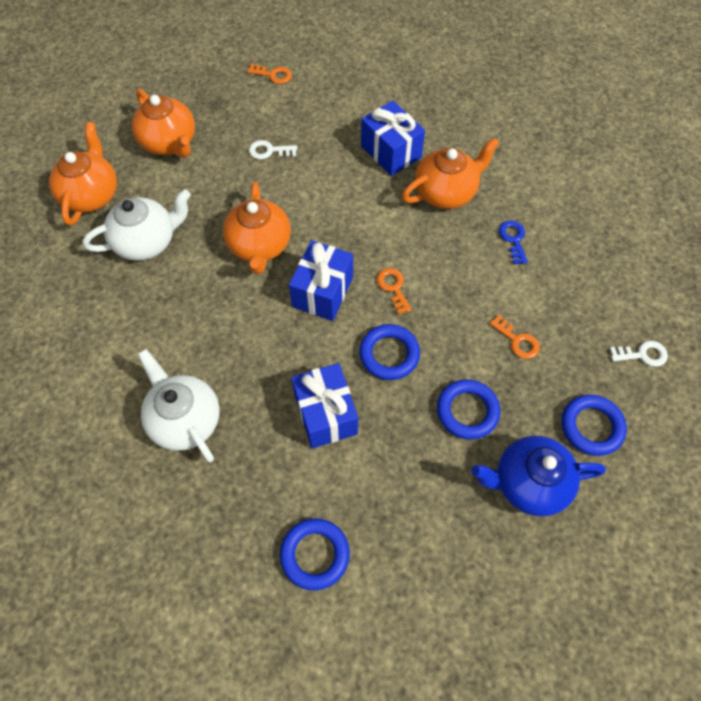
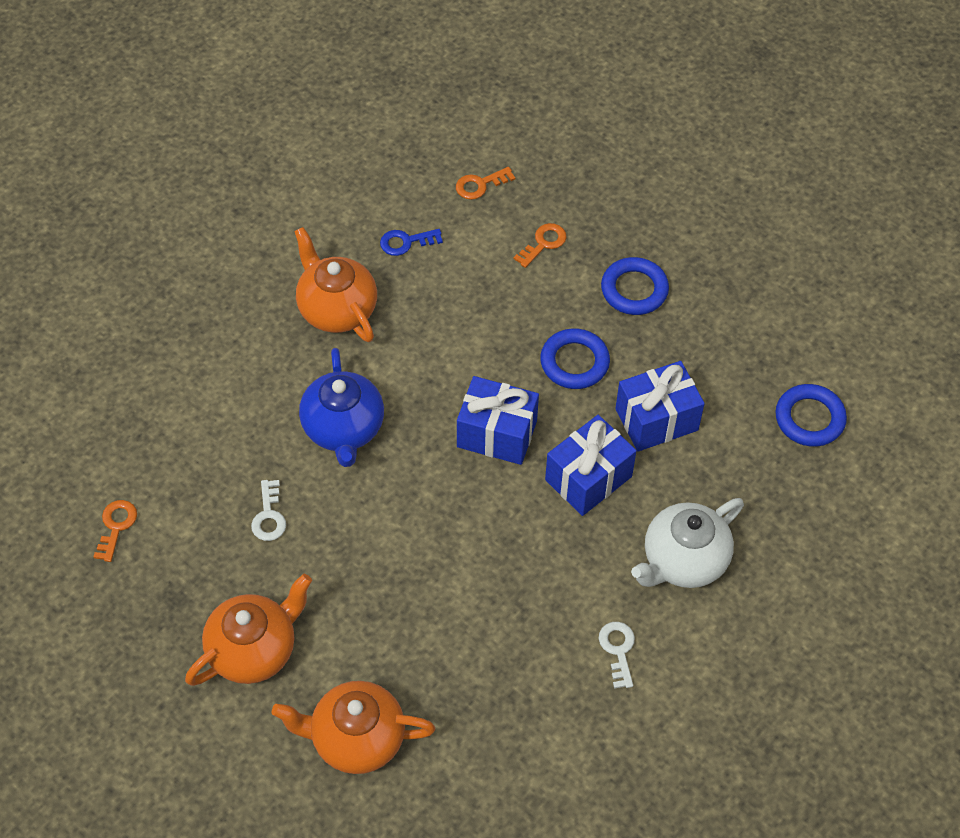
camera: 95 degrees left, 5 degrees down
white teapot [83,189,191,261] -> none
orange teapot [223,182,291,274] -> none
blue gift [361,101,425,176] -> blue gift moved to [545,415,637,516]
orange key [377,268,412,315] -> orange key moved to [456,167,515,200]
blue teapot [472,436,606,517] -> blue teapot moved to [299,348,384,467]
blue ring [562,395,627,456] -> none
white key [610,341,668,367] -> white key moved to [599,622,635,689]

